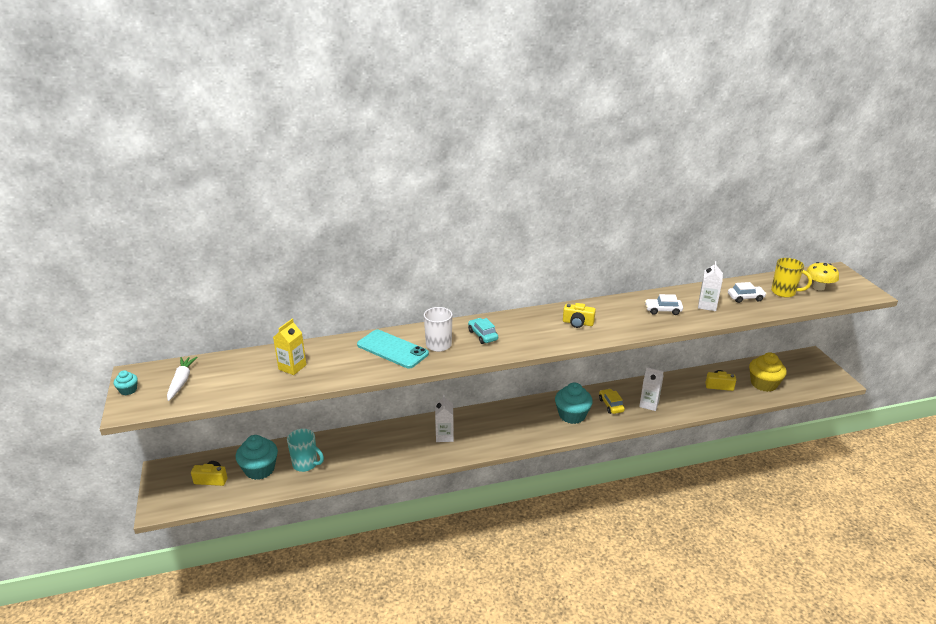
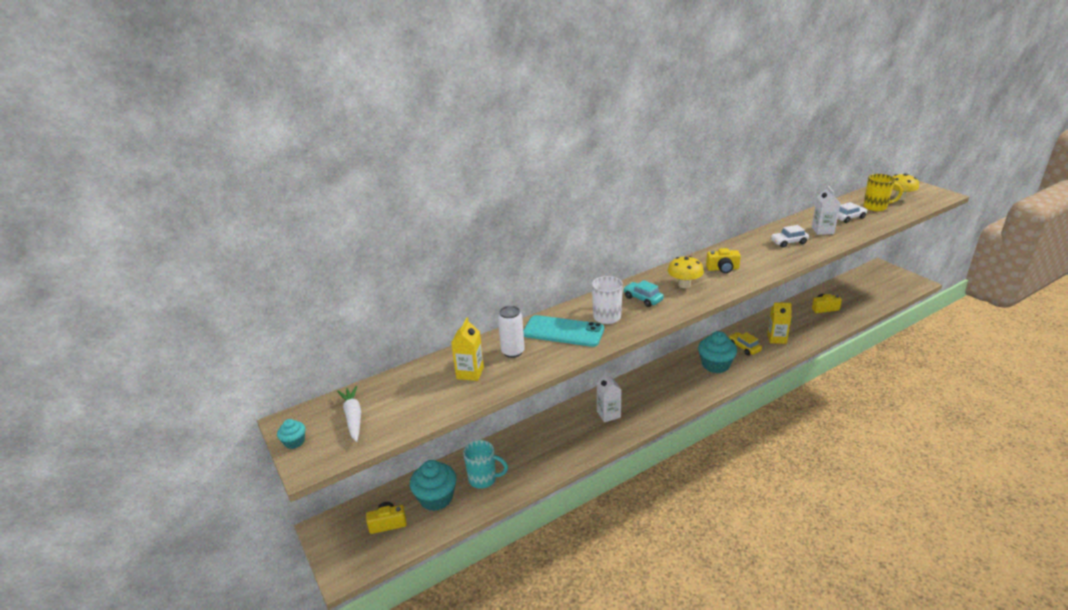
camera: 15 degrees left, 0 degrees up
white carton [639,367,664,411] -> yellow carton [767,302,792,344]
yellow cupcake [749,352,787,392] -> none
none -> white can [498,306,525,358]
none -> yellow mushroom [668,256,704,288]

